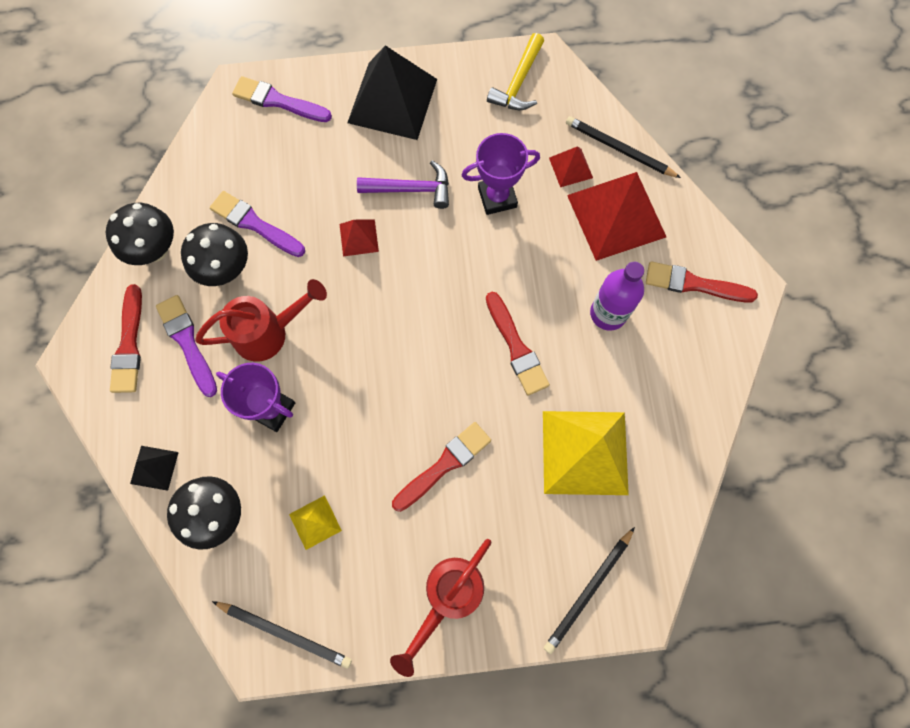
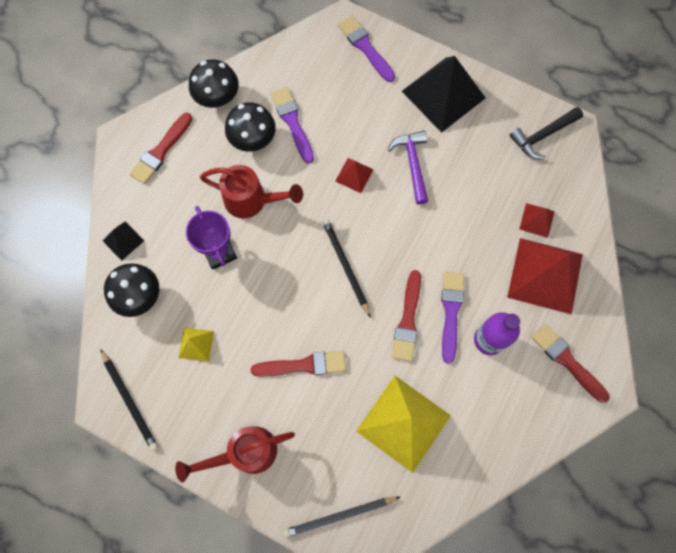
camera: 35 degrees right, 0 degrees up
purple brush [156,295,217,397] -> purple brush moved to [441,271,464,364]
purple hammer [357,160,449,209] -> purple hammer turned 135 degrees counterclockwise [388,131,428,205]
purple trophy [462,133,540,215] -> none
yellow hammer [487,33,544,110] -> black hammer [509,107,583,159]
black pencil [566,116,681,178] -> black pencil moved to [322,219,371,318]

